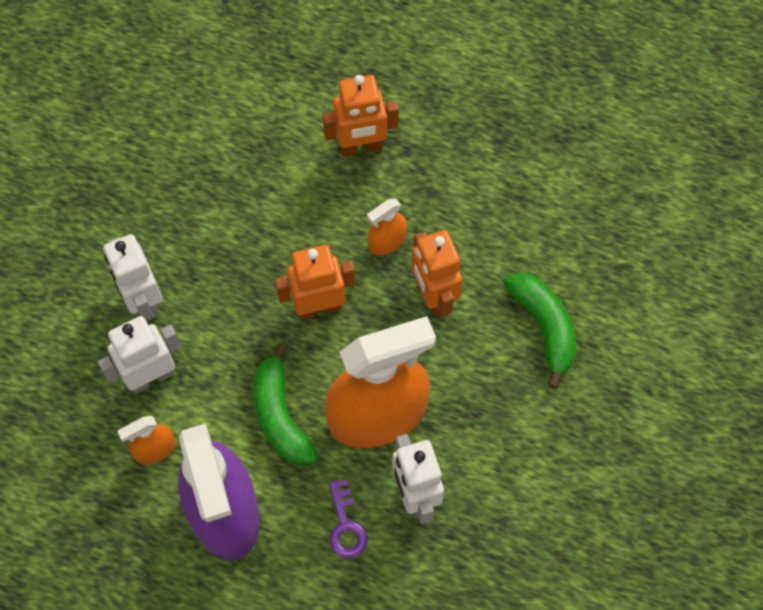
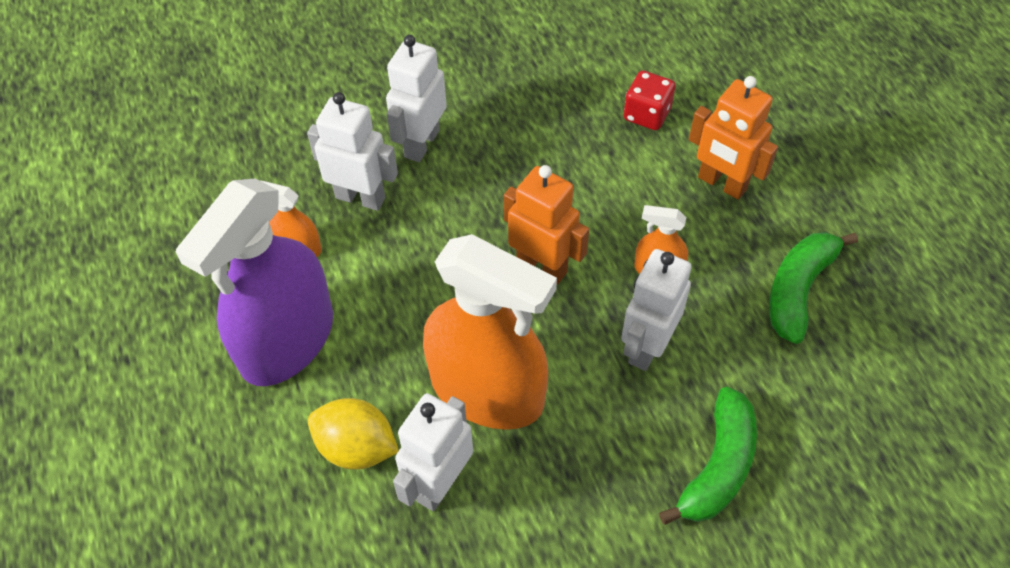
camera: 50 degrees right, 10 degrees down
green banana [253,343,318,465] -> green banana moved to [769,232,858,344]
purple key [329,479,368,558] -> yellow lemon [308,398,399,470]
orange robot [411,230,463,317] -> white robot [621,249,692,371]
none -> red dice [623,70,675,130]

